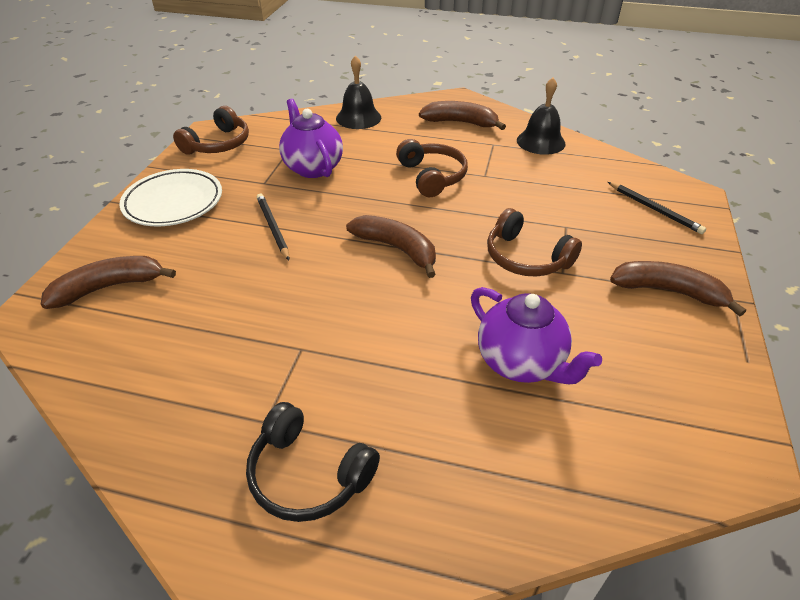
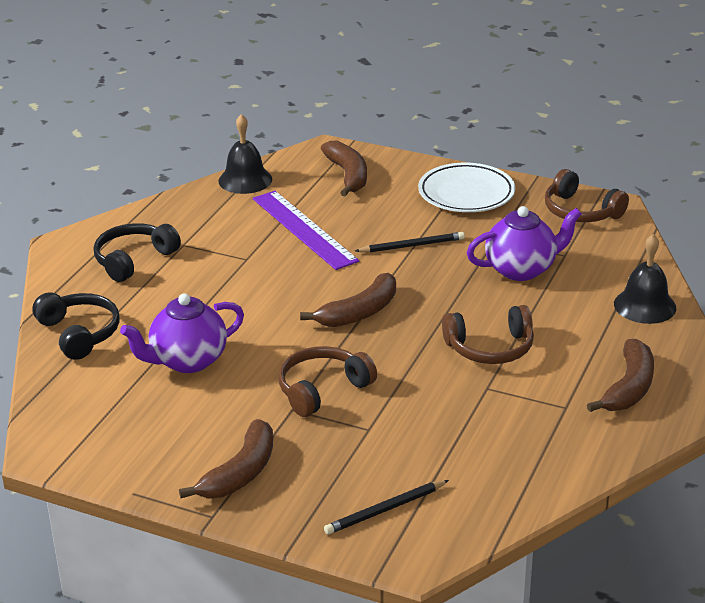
camera: 100 degrees right, 10 degrees down
black bell [517,78,566,155] -> black bell moved to [218,114,272,194]
none -> black headphones [32,292,120,360]
none -> purple ruler [253,191,359,270]

